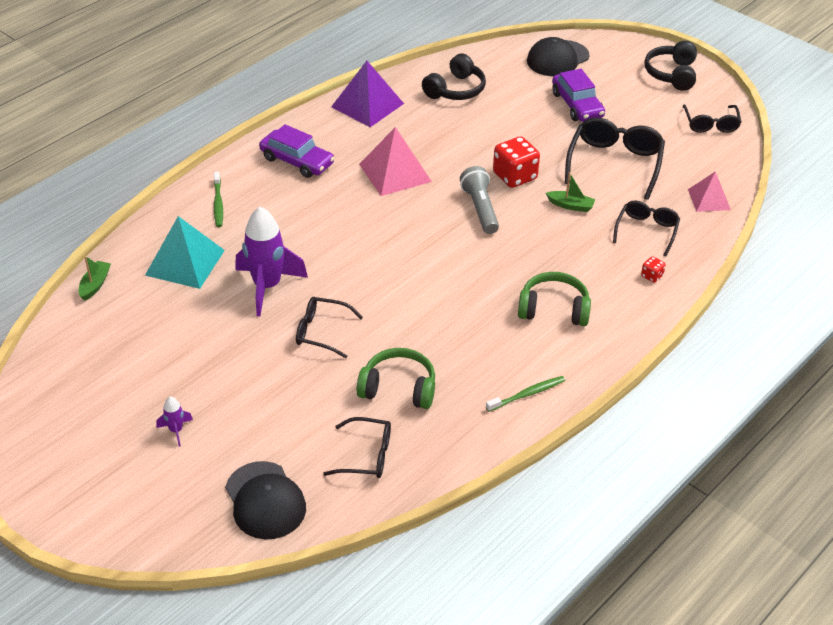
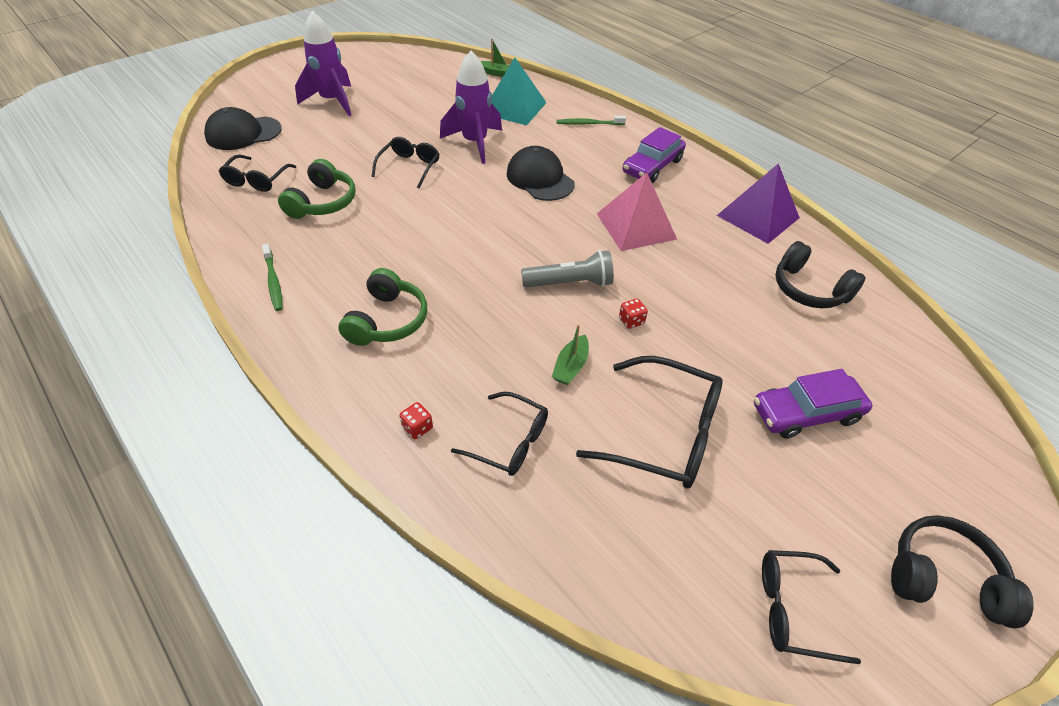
camera: 95 degrees right, 5 degrees up
purple rocket [156,396,193,447] -> purple rocket [295,11,351,116], size x2.26
red dice [493,136,540,188] -> red dice [619,298,648,329], size x0.46
black cap [527,37,589,76] -> black cap moved to [507,146,575,201]
pink pyramid [688,171,731,212] -> none

